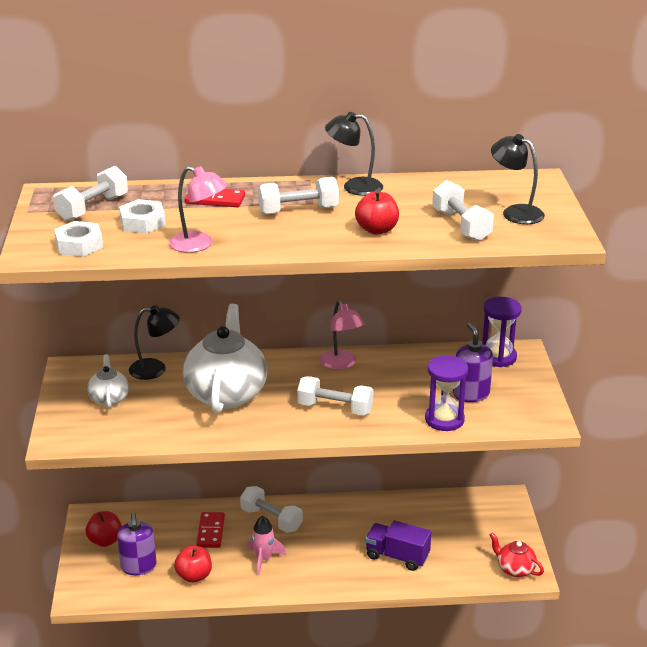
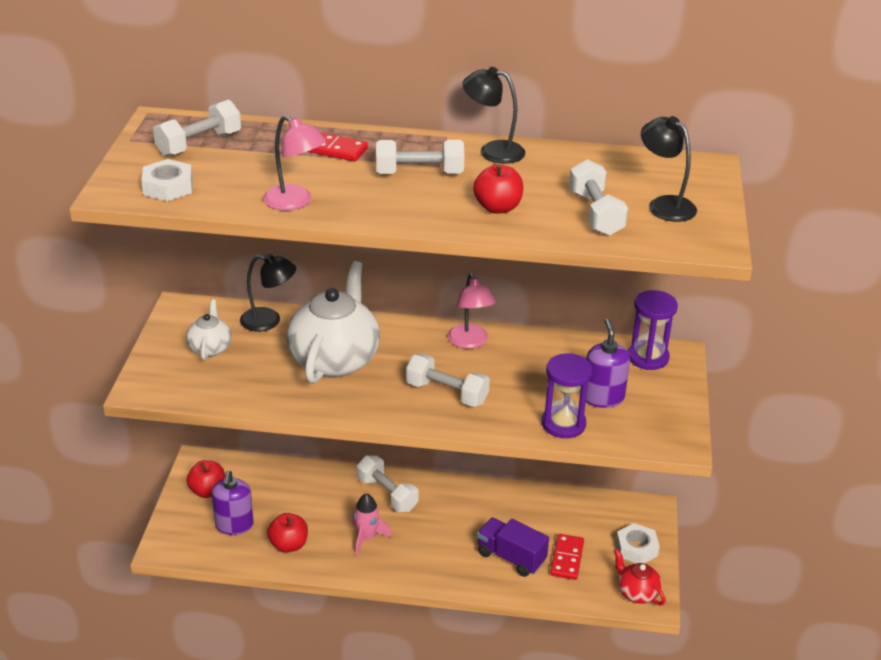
camera: 10 degrees right, 5 degrees up
white nut [119,199,166,234] -> white nut moved to [616,523,660,564]
red domino [196,512,225,548] -> red domino moved to [550,534,584,580]

